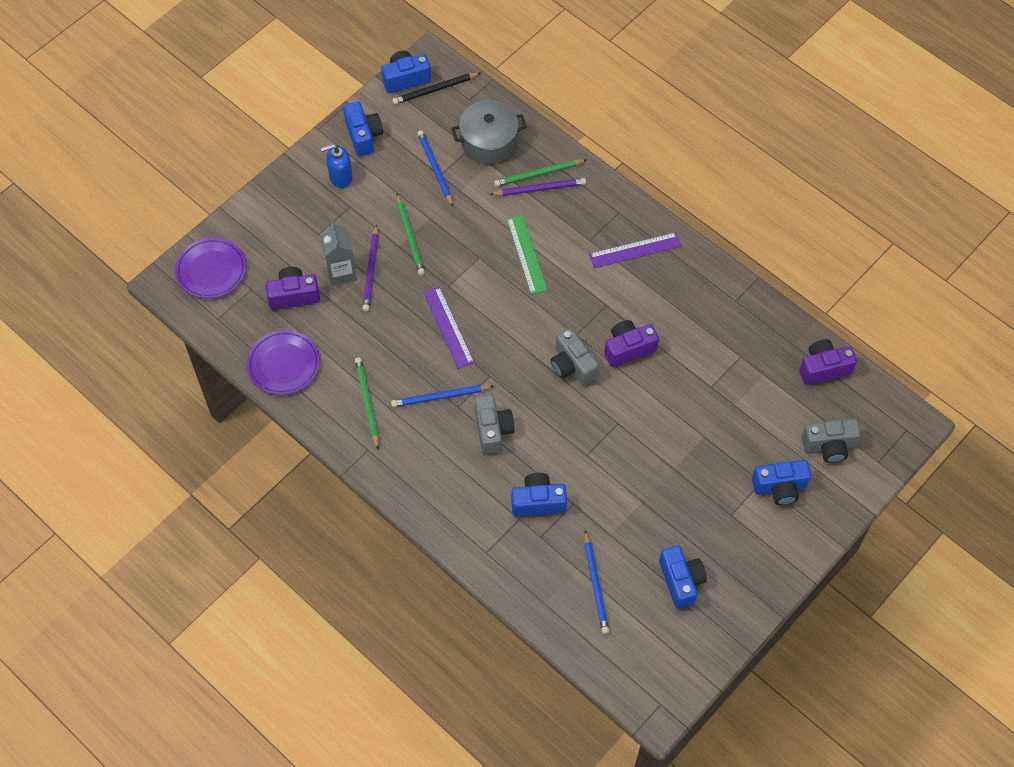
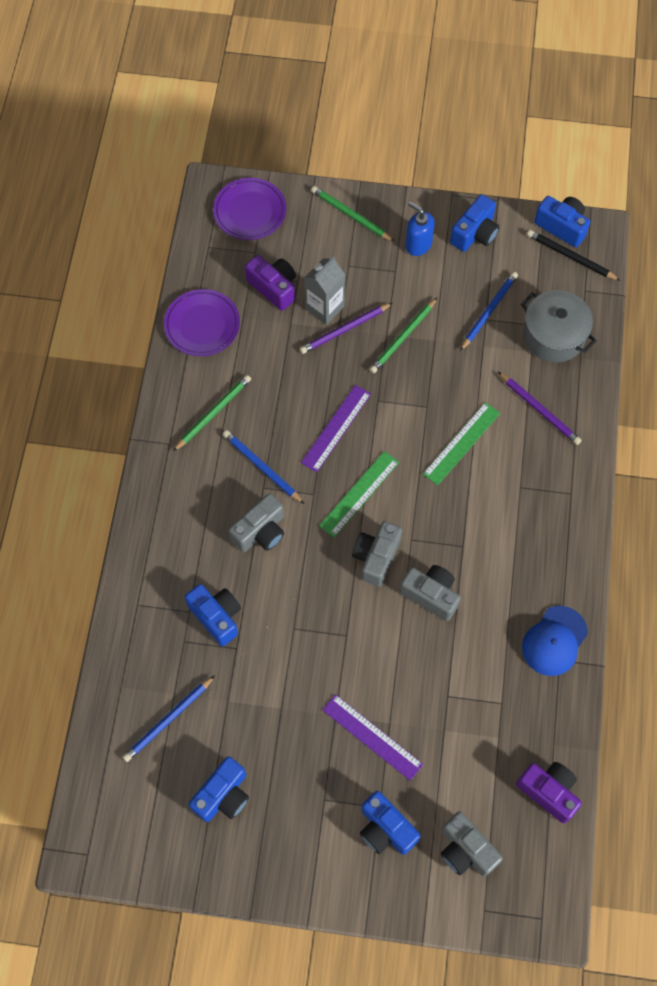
camera: 55 degrees right, 5 degrees up
green pencil [494,159,586,187] -> green pencil moved to [311,186,395,242]
purple ruler [589,232,681,268] -> purple ruler moved to [323,694,423,781]
purple camera [604,320,659,367] -> grey camera [399,565,461,621]
none -> green ruler [319,451,399,537]
none -> blue cap [522,606,588,676]

